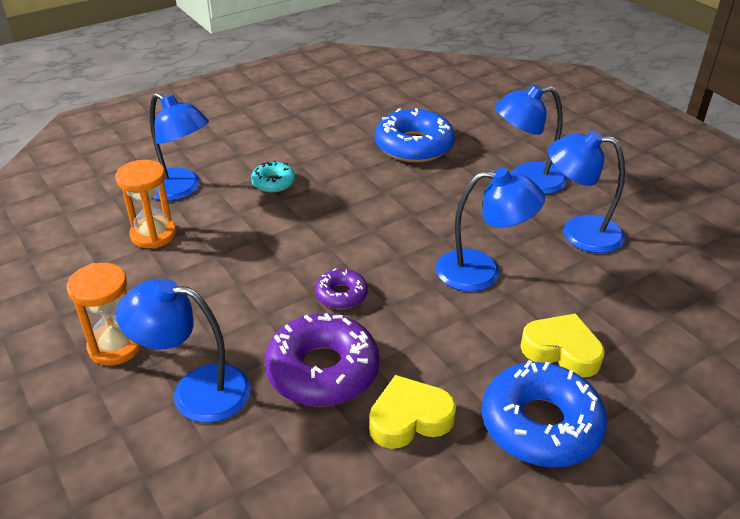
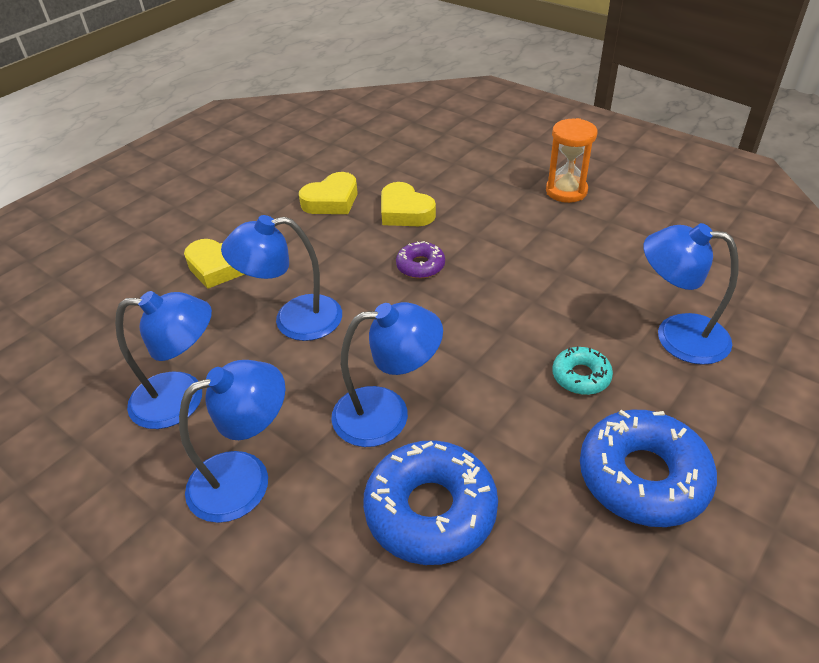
camera: 165 degrees right, 5 degrees up
orange hourglass [115,160,176,249] -> none
blue lamp [116,279,251,423] -> blue lamp moved to [331,302,443,447]
purple donut [265,313,380,407] -> yellow heart [381,182,436,226]
blue donut [482,360,607,467] -> blue donut moved to [580,410,717,527]

